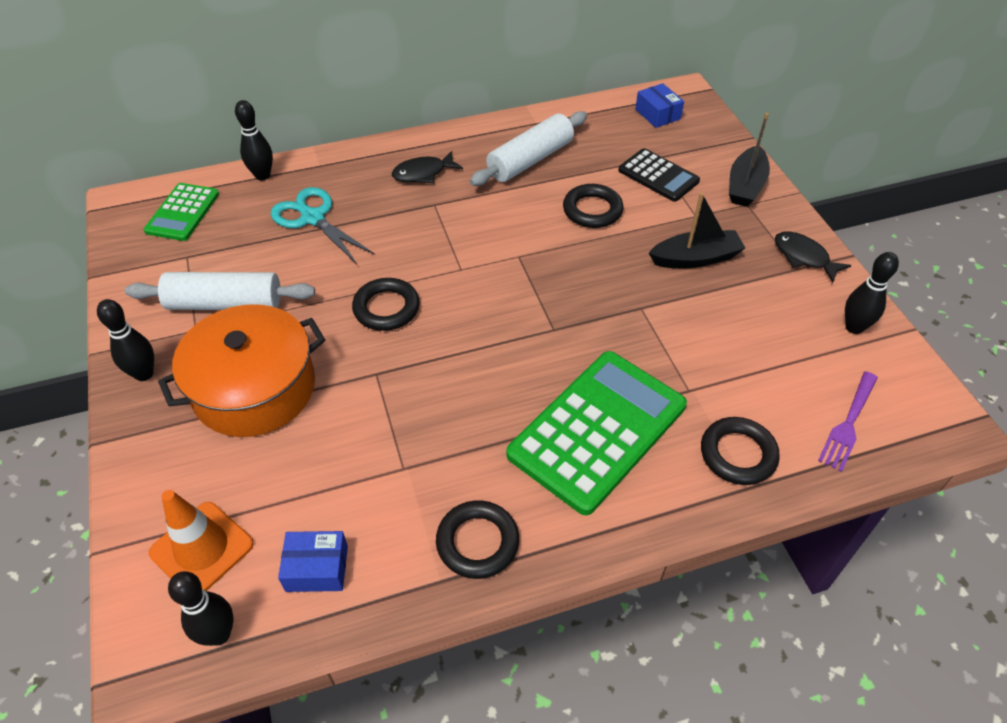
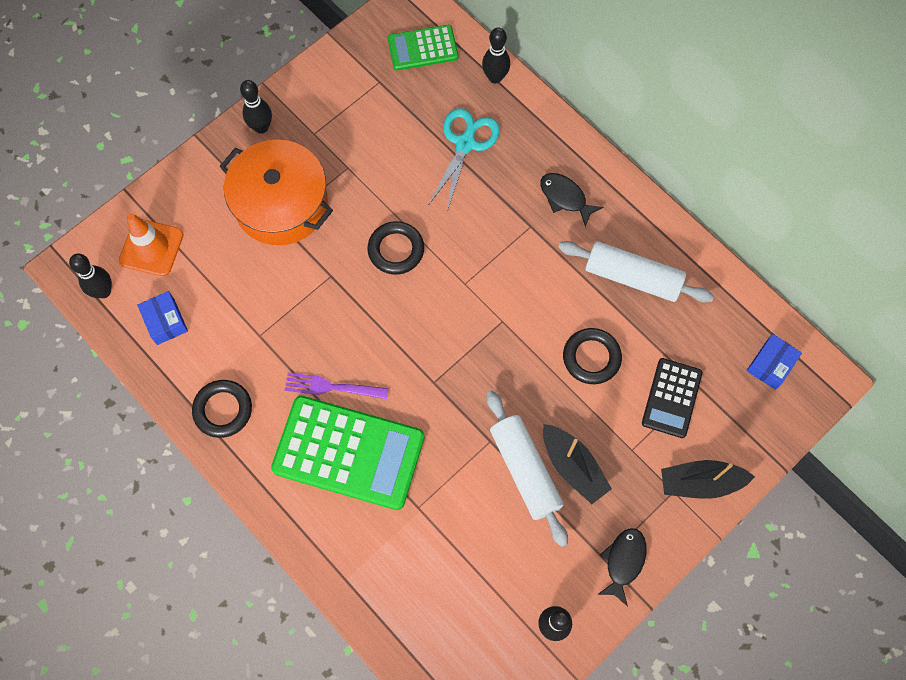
camera: 65 degrees right, 20 degrees up
white rolling pin [125,272,315,310] -> white rolling pin moved to [487,391,568,547]
black ring [701,417,780,485] -> none
purple fork [818,371,878,472] -> purple fork moved to [285,373,389,399]

